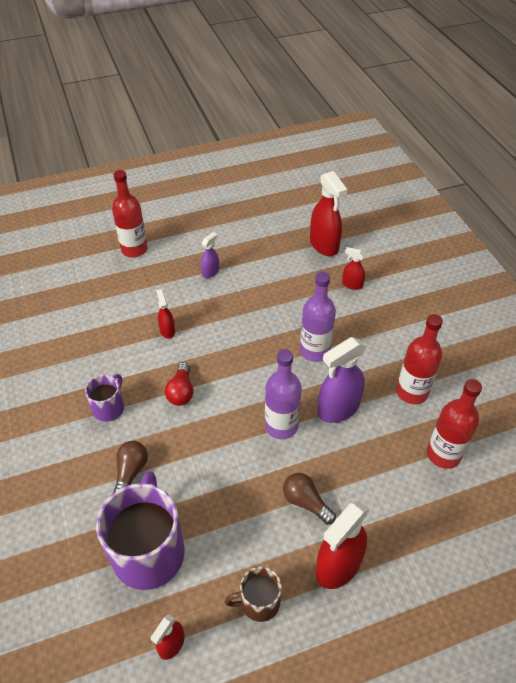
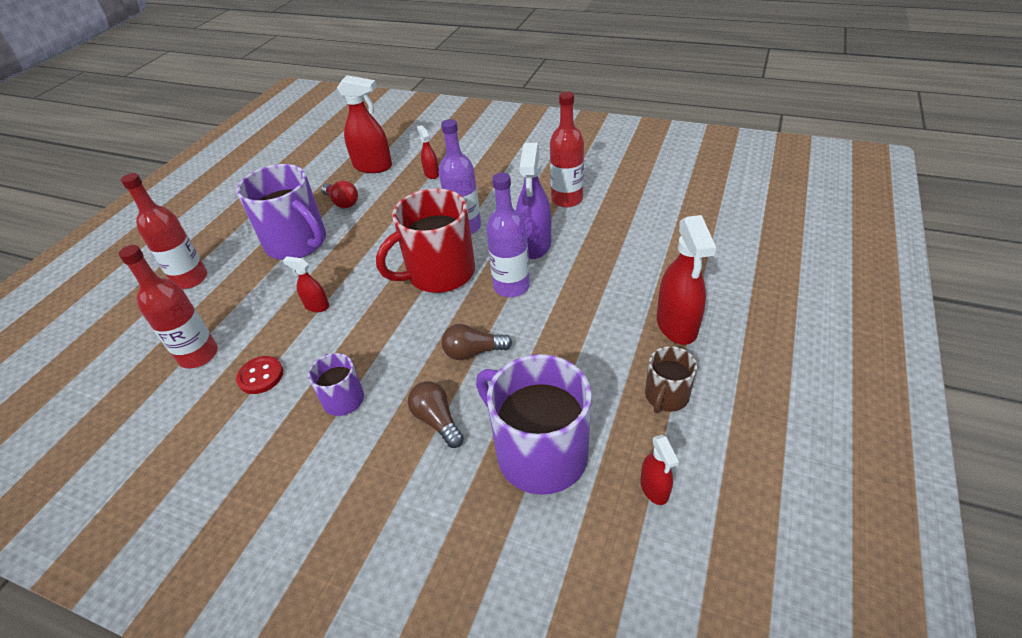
camera: 45 degrees left, 5 degrees down
red light bulb [165,362,194,406] -> red light bulb moved to [321,181,358,208]
purple spray bottle [201,232,219,278] -> purple mug [237,164,326,260]
brown light bulb [283,473,336,525] -> brown light bulb moved to [442,324,512,360]
red spray bottle [342,247,365,290] -> red spray bottle turned 90 degrees clockwise [417,125,439,179]
red bottle [427,379,482,469] -> red bottle moved to [118,245,218,368]
none -> red button [236,356,283,394]
none -> red mug [376,188,475,293]

